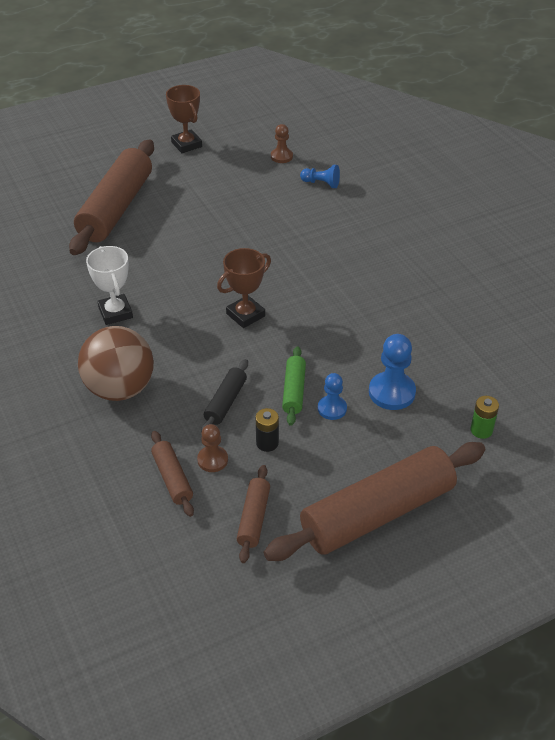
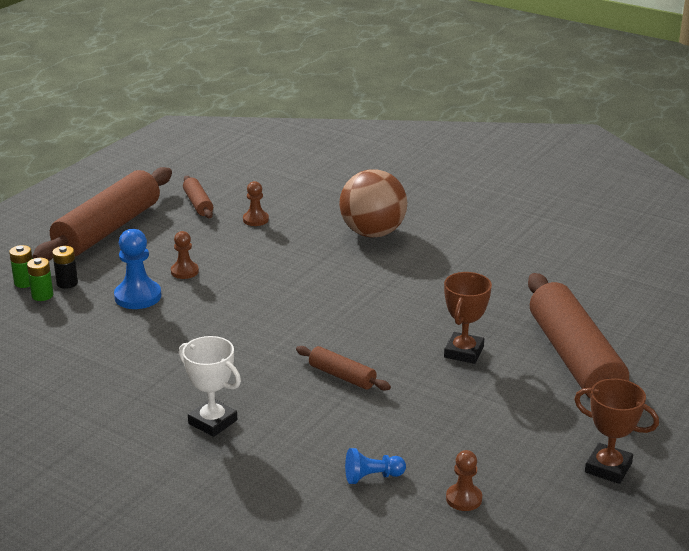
camera: 150 degrees right, 15 degrees down
white trophy [86,246,133,325] -> white trophy moved to [179,336,241,437]
brown rolling pin [151,431,194,517] -> brown rolling pin moved to [296,346,391,391]
black rolling pin [201,359,248,433] -> none
brown trophy [217,248,271,328] -> brown trophy moved to [444,272,492,364]
black battery [256,408,279,452] -> black battery moved to [52,246,78,289]
green rolling pin [282,346,306,426] -> none
blue pawn [318,373,347,420] -> brown pawn [171,231,199,279]
none -> green battery [9,245,32,288]

